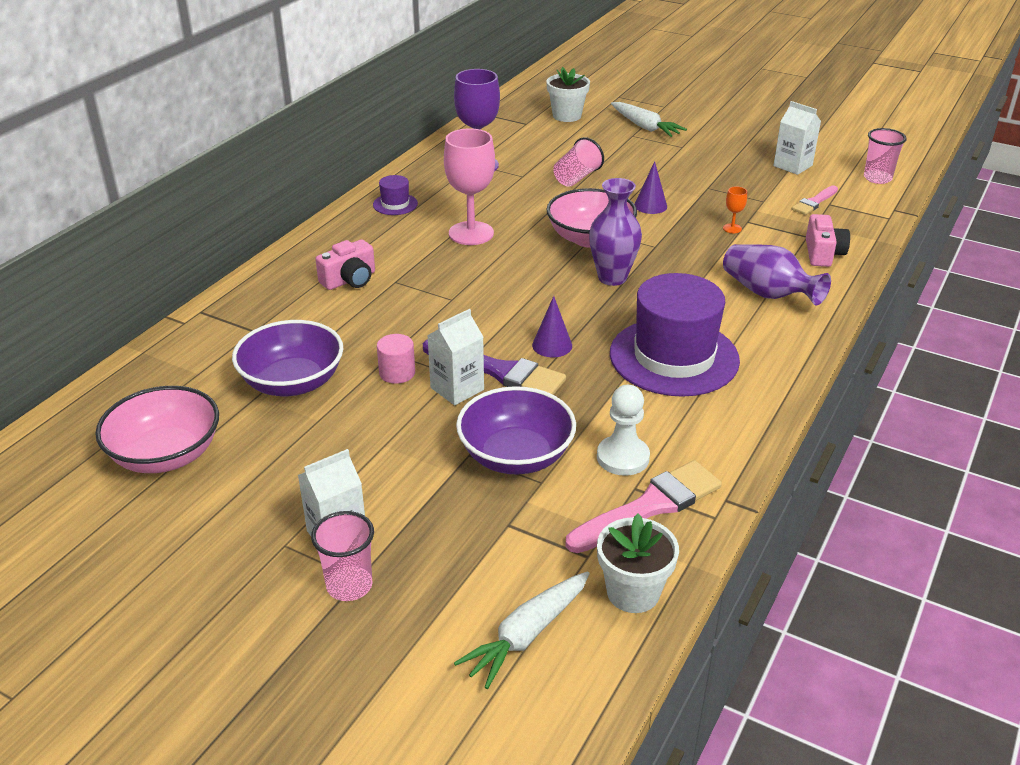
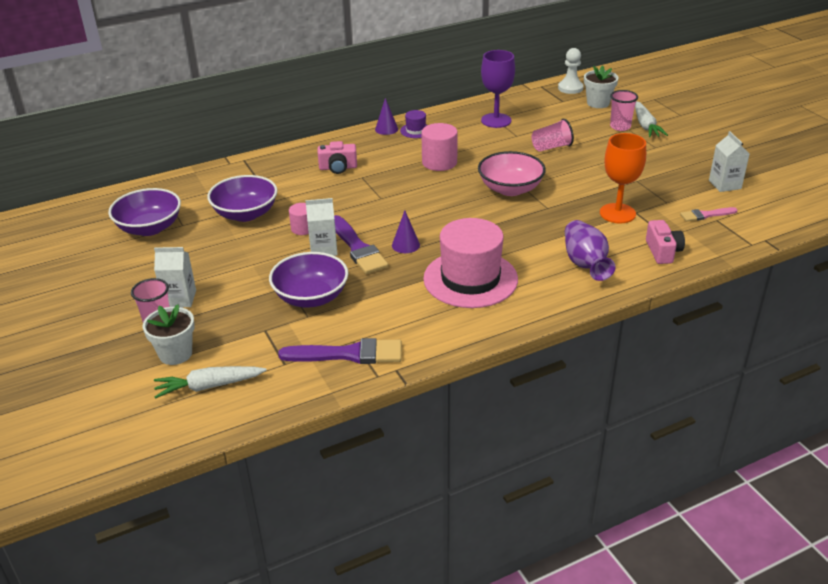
camera: 35 degrees right, 0 degrees up
pink bowl [95,386,219,473] -> purple bowl [108,188,181,236]
pink goblet [444,128,495,245] -> pink cylinder [421,123,458,171]
pink brush [565,460,722,553] -> purple brush [278,338,402,364]
purple vase [589,178,642,286] -> none
white pawn [597,385,650,476] -> white pawn moved to [558,48,584,94]
white flower pot [597,514,679,613] -> white flower pot moved to [143,304,195,365]
purple hat [610,273,740,397] -> pink hat [423,218,518,308]
purple cone [634,161,667,214] -> purple cone moved to [375,98,398,135]
orange goblet [723,186,747,233] -> orange goblet [600,133,646,224], size x2.41
pink camera [806,214,850,267] -> pink camera turned 45 degrees counterclockwise [646,220,685,264]
pink cup [864,128,907,184] -> pink cup moved to [610,90,638,131]

